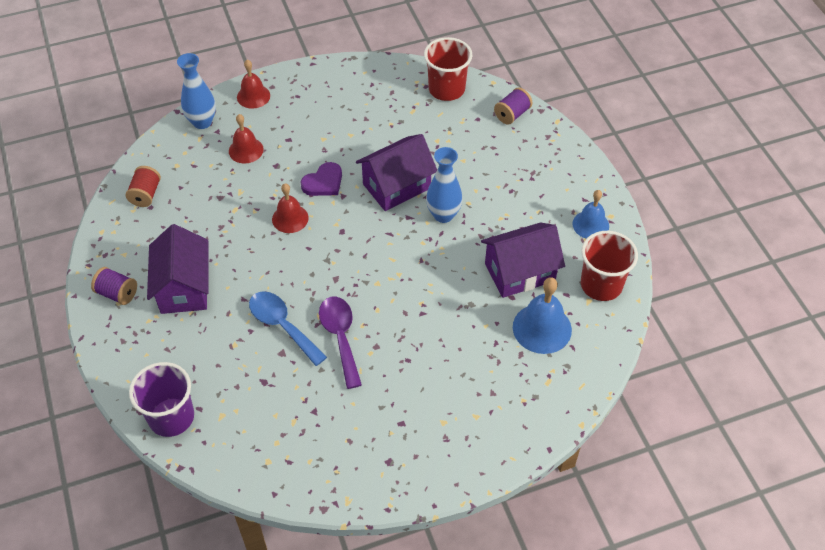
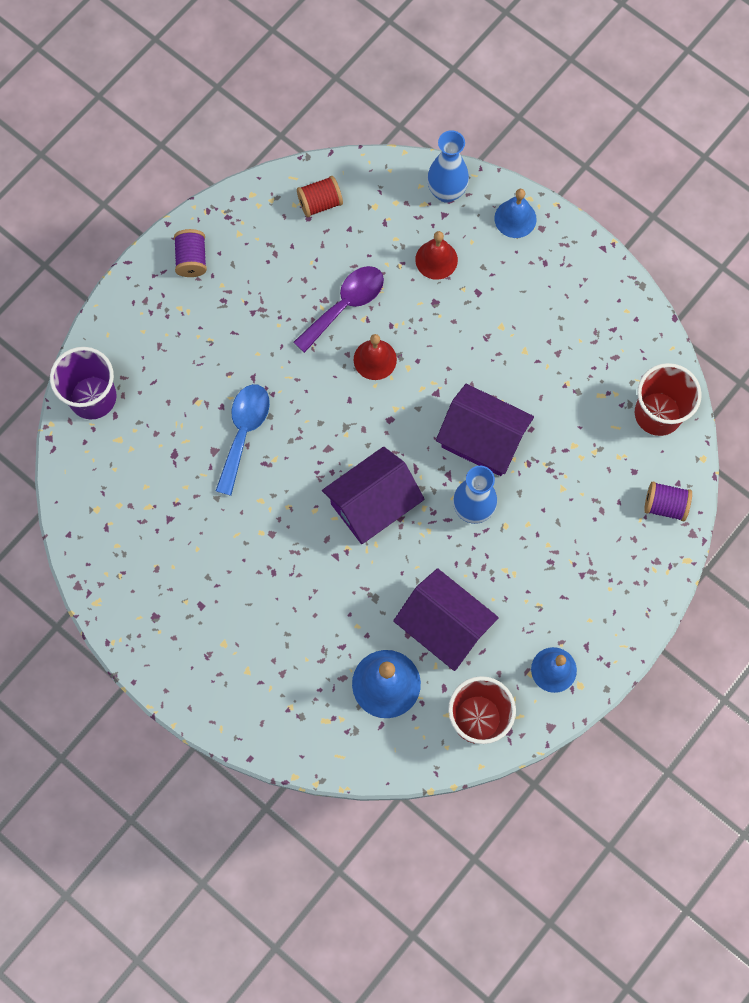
camera: 60 degrees right, 20 degrees up
purple house [147,224,209,314] -> purple house moved to [322,447,425,544]
red bell [237,60,270,109] -> blue bell [494,189,537,238]
purple heart [301,162,342,196] -> none
purple spoon [319,296,362,389] -> purple spoon moved to [294,266,384,353]

